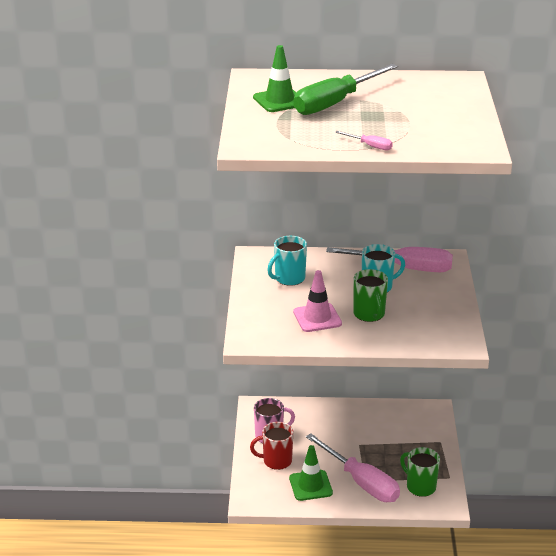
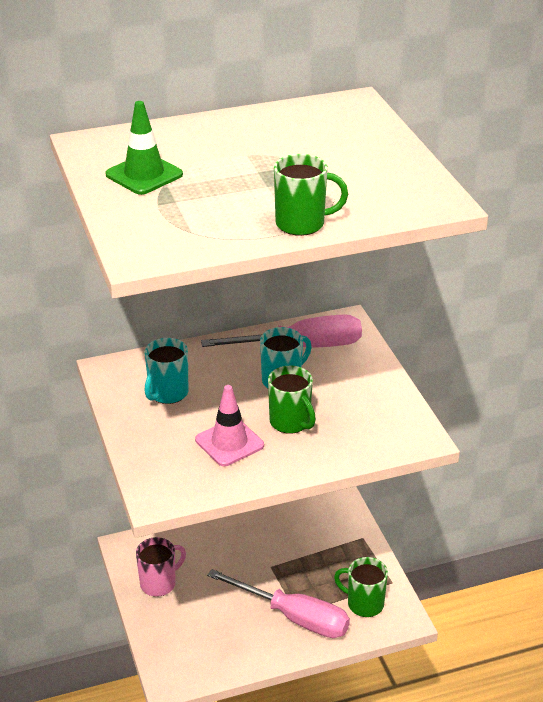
camera: 20 degrees left, 5 degrees up
red mug [250,422,293,470] -> none
green traffic cone [289,445,333,501] -> none
green screwdriver [294,64,398,115] -> none
pink screwdriver [335,131,393,150] -> green mug [274,154,348,236]

